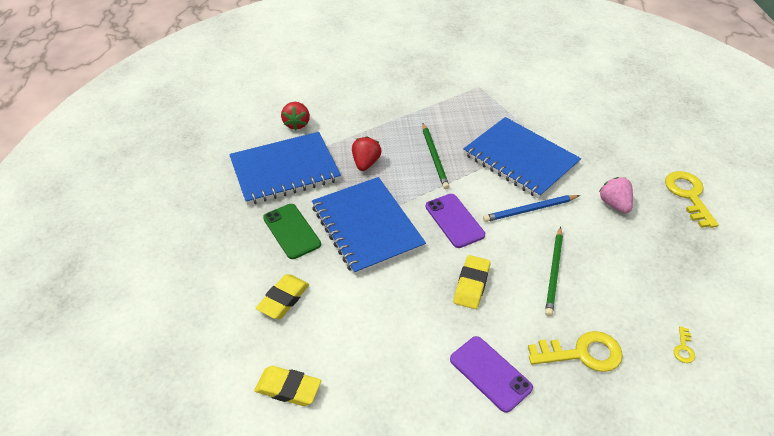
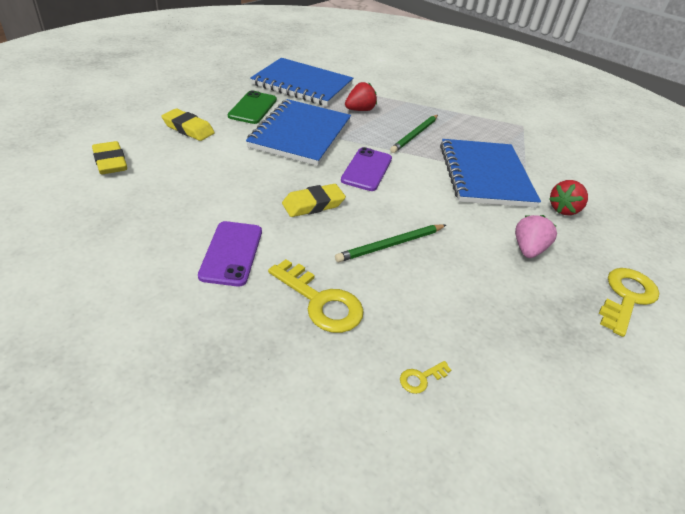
camera: 40 degrees right, 5 degrees down
yellow eraser [256,274,309,319] -> yellow eraser turned 45 degrees clockwise [161,109,215,141]
red strawberry [281,102,310,130] -> red strawberry moved to [549,180,588,215]
blue pencil [483,195,580,222] -> none

